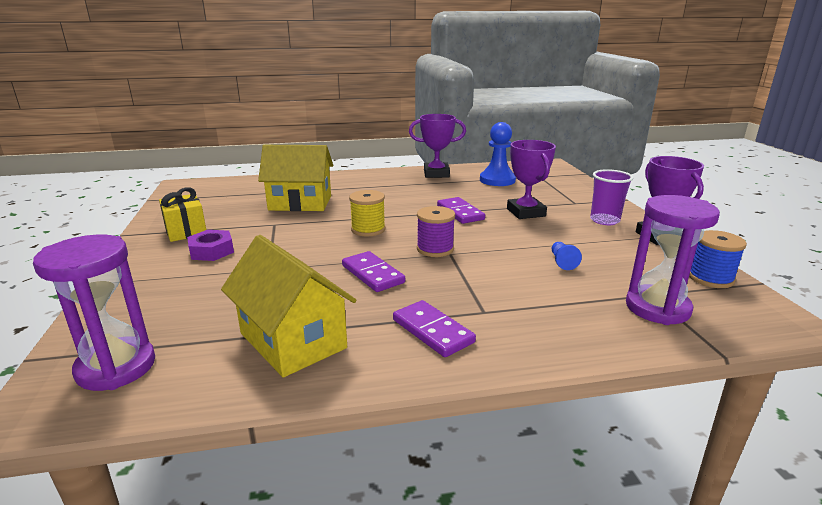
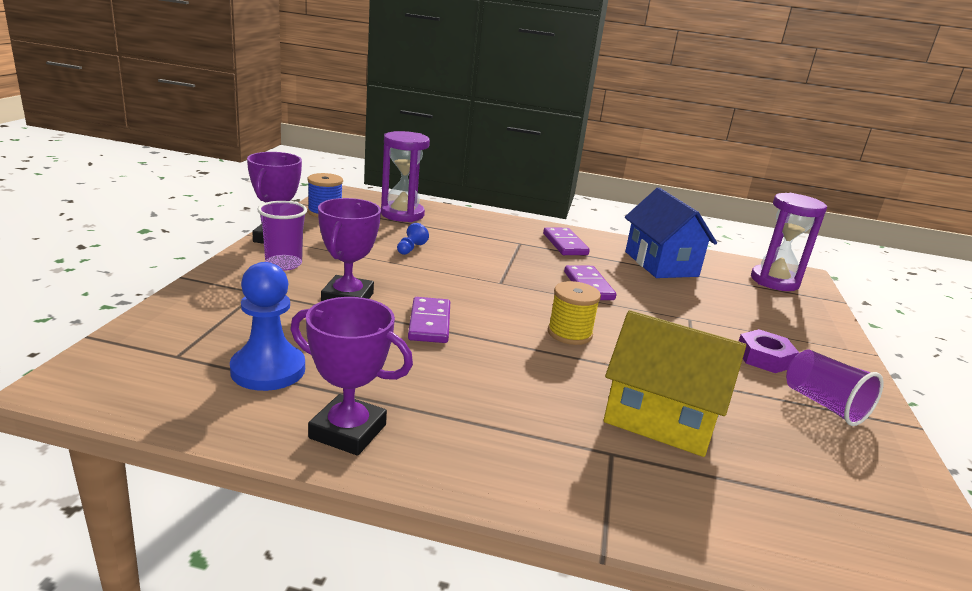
camera: 160 degrees left, 0 degrees up
yellow gift [159,188,206,242] -> purple cup [786,350,883,426]
yellow house [221,235,356,377] -> blue house [625,188,717,278]
purple spool [417,206,455,257] -> none

